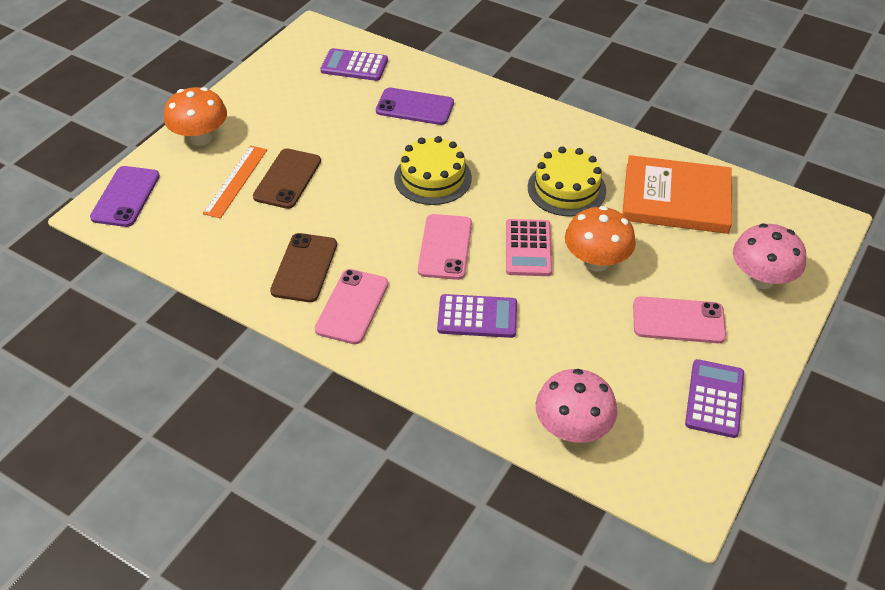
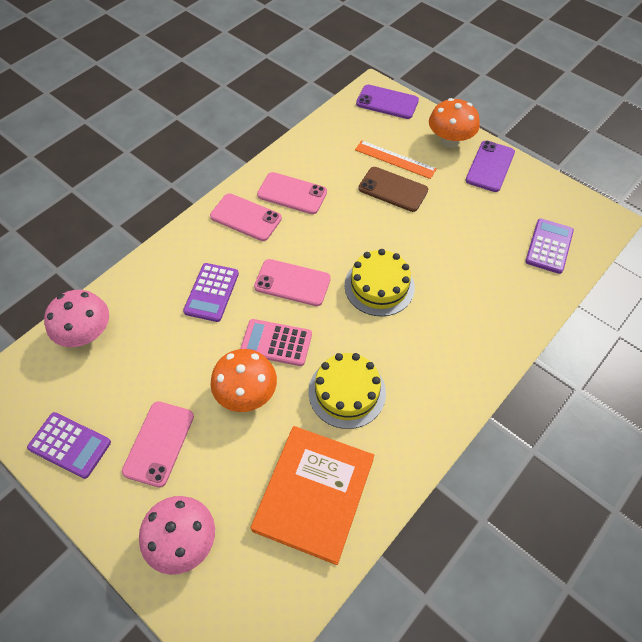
camera: 100 degrees right, 10 degrees up
brown phone [270,233,337,302] -> pink phone [257,172,327,214]
purple phone [376,88,454,125] -> purple phone moved to [466,141,515,192]

